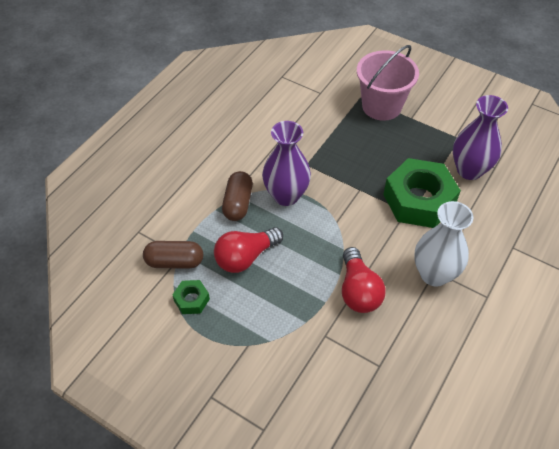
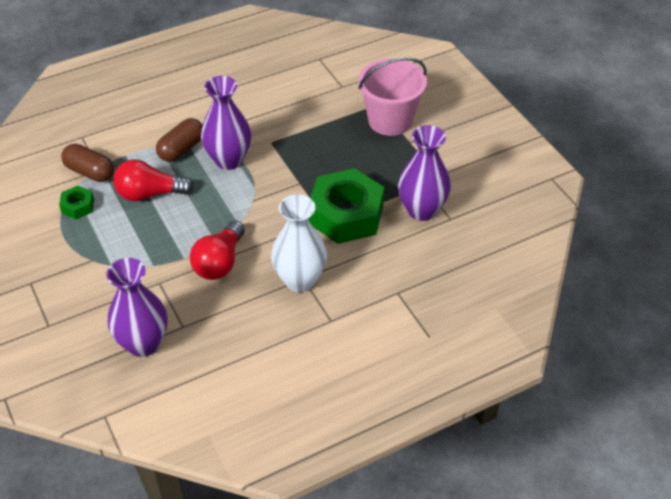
camera: 30 degrees right, 5 degrees down
none -> purple vase [106,258,167,357]

